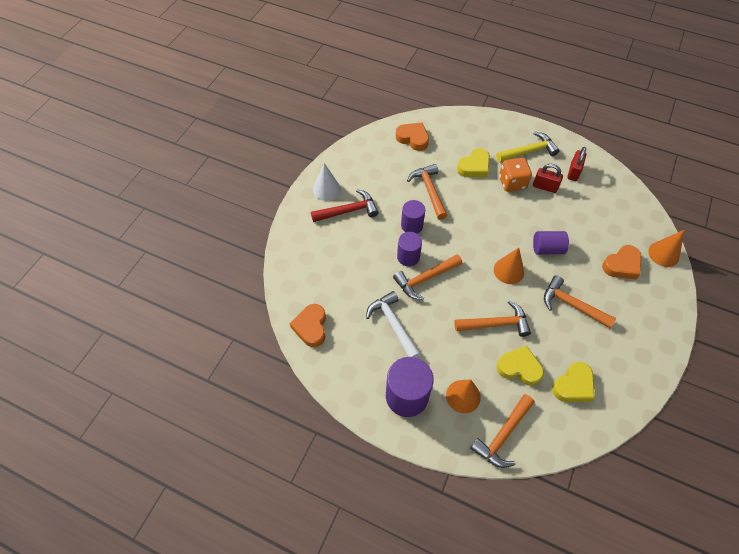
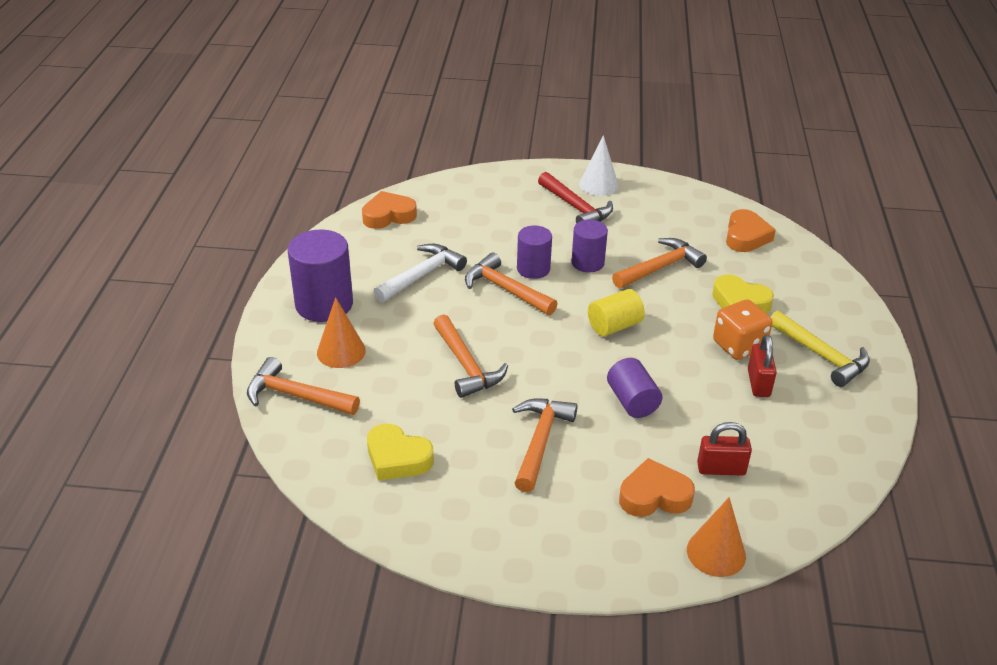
camera: 70 degrees right, 20 degrees down
orange cone [494,247,524,284] -> none
yellow heart [497,346,544,386] -> none
red padlock [567,147,586,181] -> red padlock moved to [697,422,752,476]
orange heart [602,245,641,280] -> orange heart turned 135 degrees clockwise [619,458,695,517]
none -> yellow cylinder [588,289,645,336]

